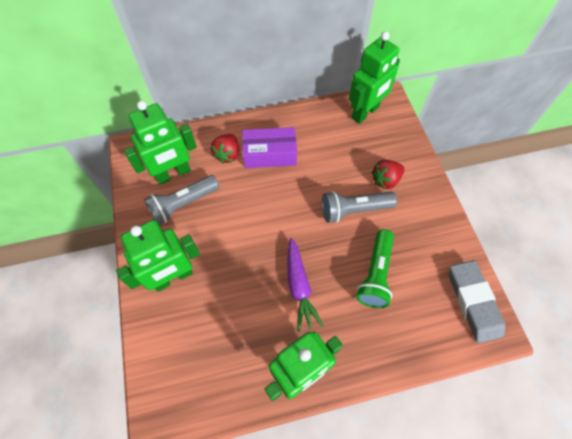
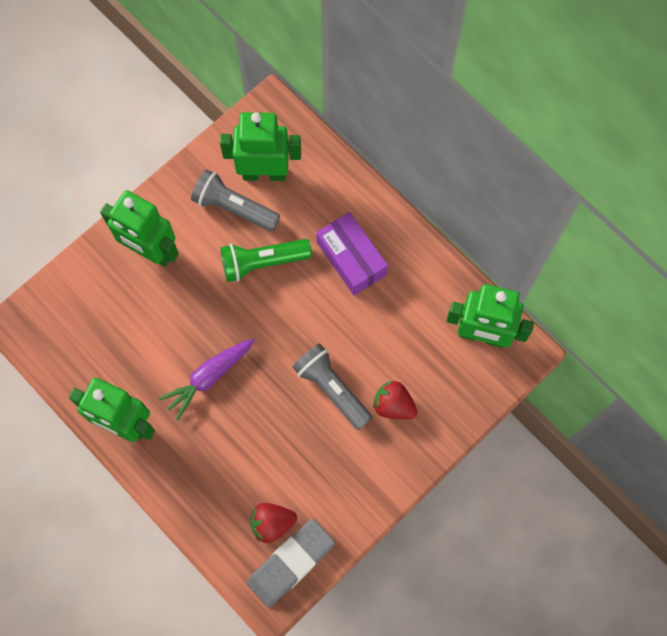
camera: 60 degrees right, 10 degrees up
green robot [124,101,197,184] -> green robot turned 150 degrees clockwise [220,112,301,181]
red strawberry [211,134,239,164] -> red strawberry moved to [251,503,297,543]
green flashlight [356,229,394,308] -> green flashlight moved to [220,239,312,282]

